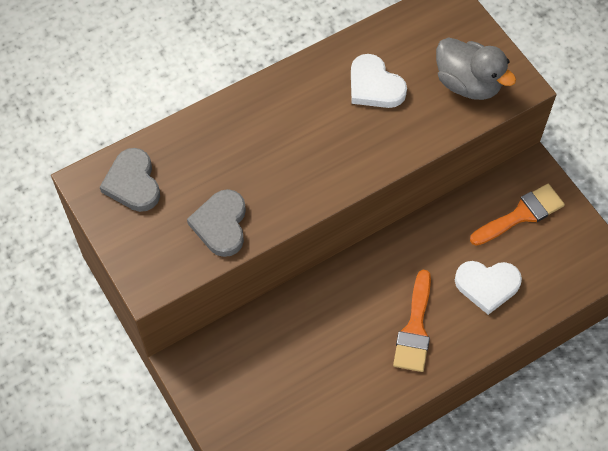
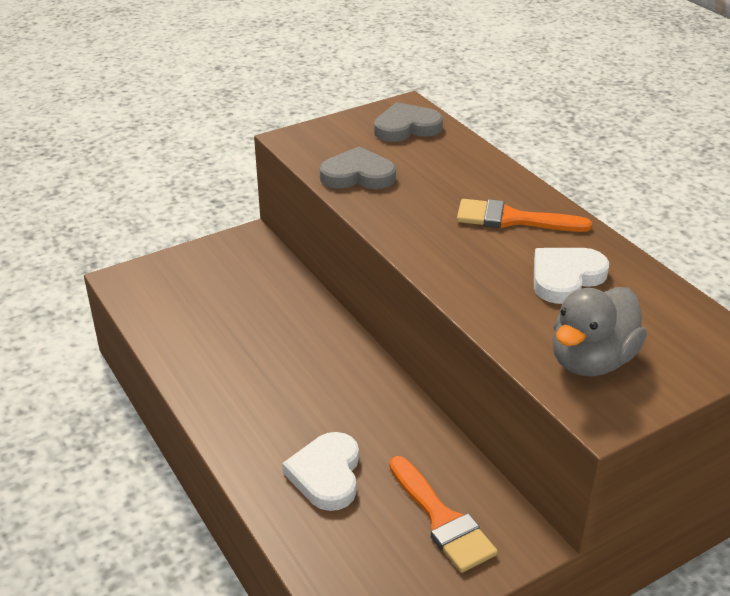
camera: 90 degrees right, 25 degrees down
orange brush [393,270,431,372] -> orange brush moved to [457,199,592,232]

